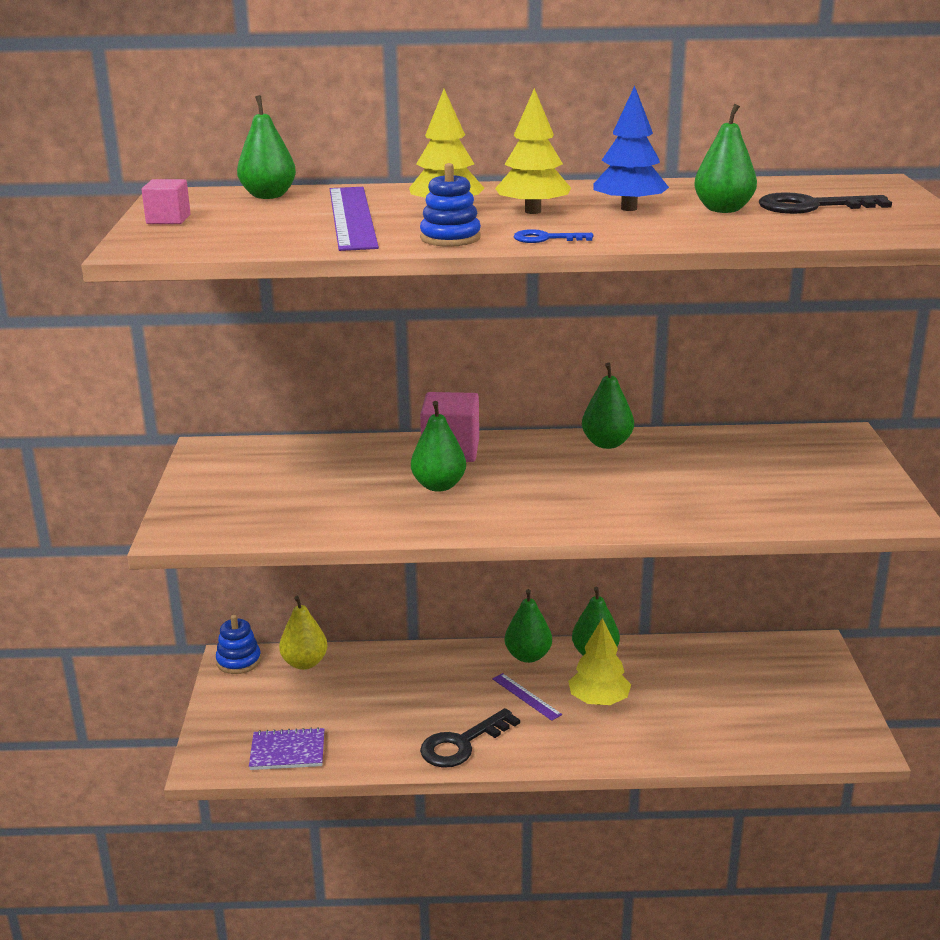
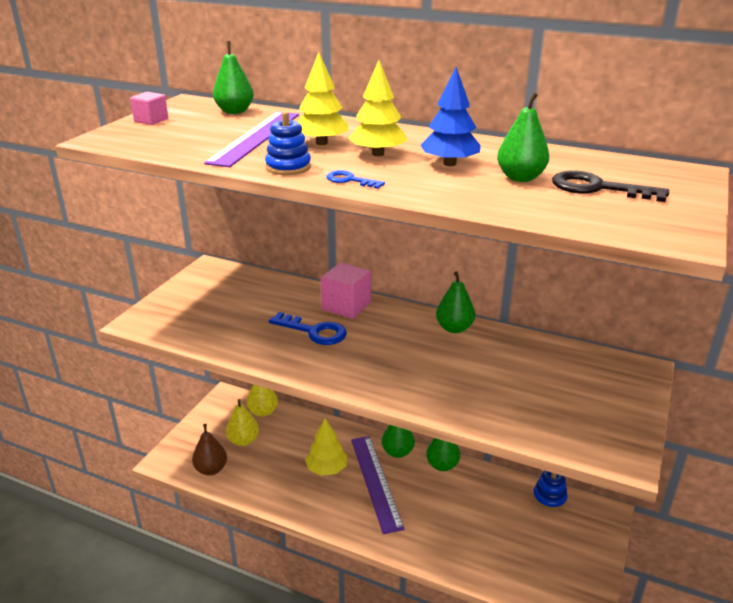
camera: 25 degrees right, 5 degrees up
blue stacking toy [216,615,261,674] -> blue stacking toy moved to [533,471,568,510]
purple notebook [249,727,324,770] -> brown pear [192,424,227,475]
green pear [411,401,466,492] -> blue key [269,312,347,345]
black key [420,708,520,768] -> none
purple ruler [492,673,562,721] -> purple ruler [351,436,404,534], size x2.09
yellow tree [568,618,631,705] -> yellow tree moved to [305,419,347,476]
none -> yellow pear [226,399,259,446]

